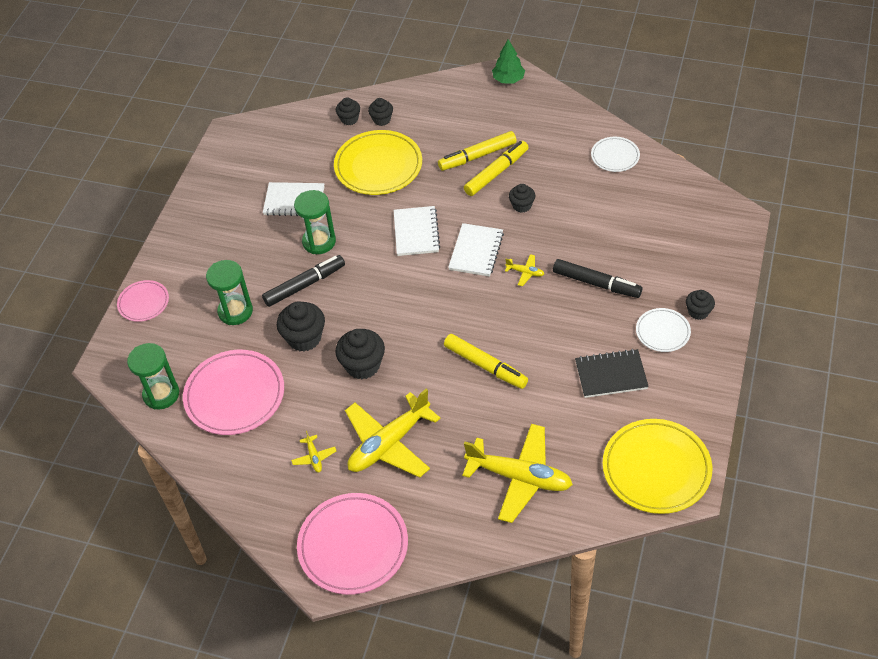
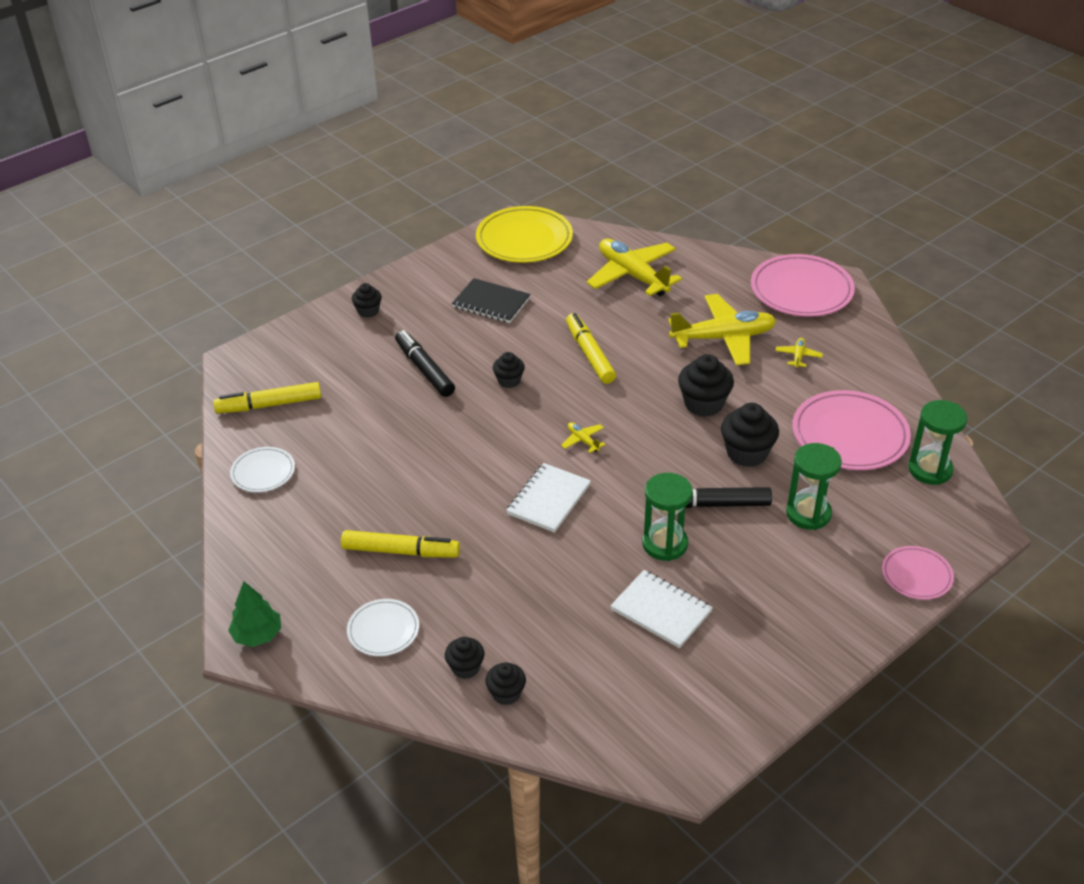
camera: 150 degrees left, 10 degrees down
yellow plate [334,130,422,195] -> none
white notebook [448,223,504,277] -> none
yellow marker [464,141,529,196] -> yellow marker moved to [213,382,321,413]
yellow plane [505,254,544,286] -> yellow plane moved to [561,422,606,453]
black cupcake [509,184,535,213] -> black cupcake moved to [493,352,525,388]
white plate [636,308,691,352] -> white plate moved to [347,599,419,656]

